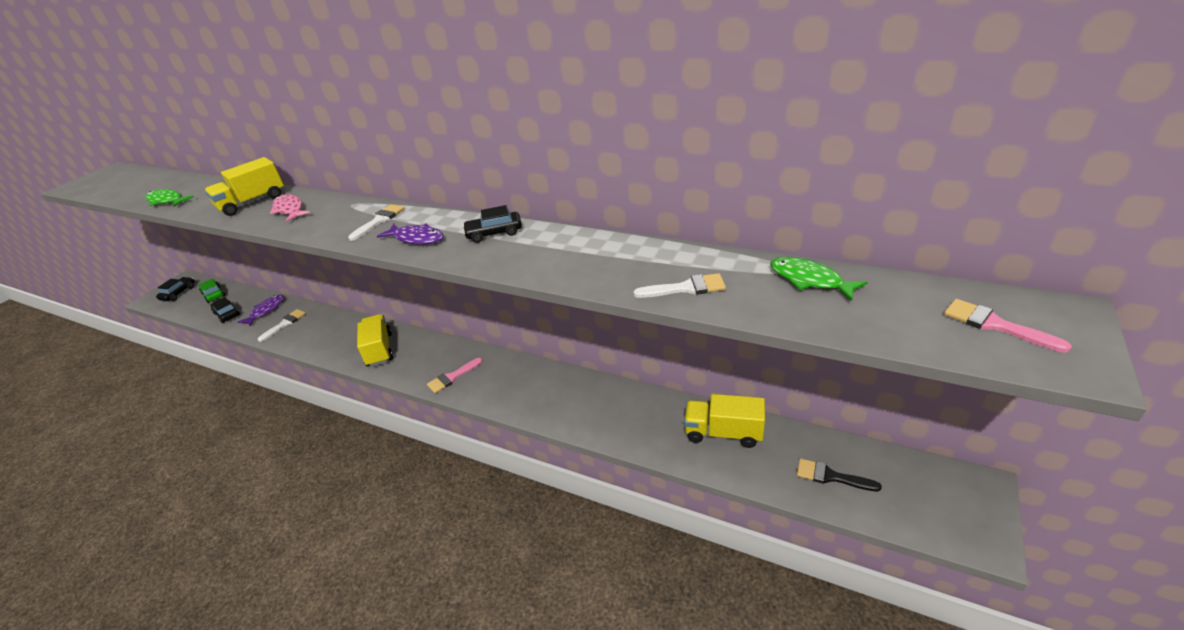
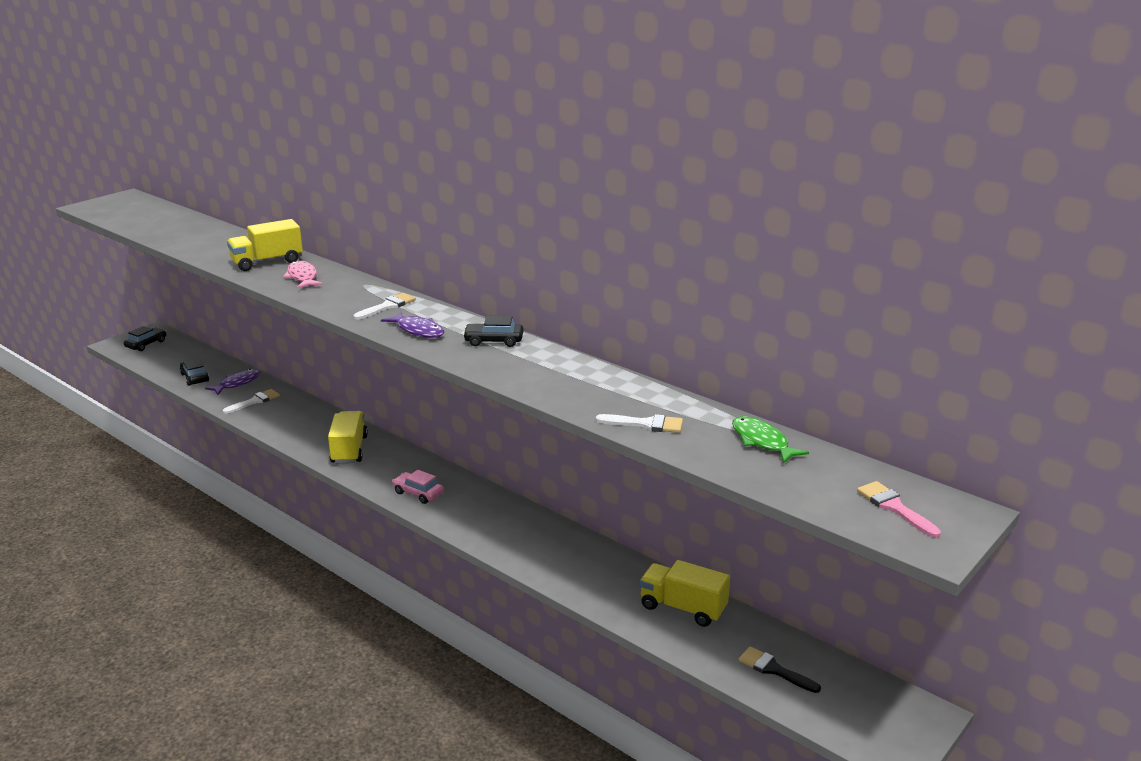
camera: 10 degrees right, 10 degrees down
green fish [146,189,194,207] -> none
green car [199,279,225,303] -> none
pink brush [427,358,483,393] -> pink car [392,470,444,504]

